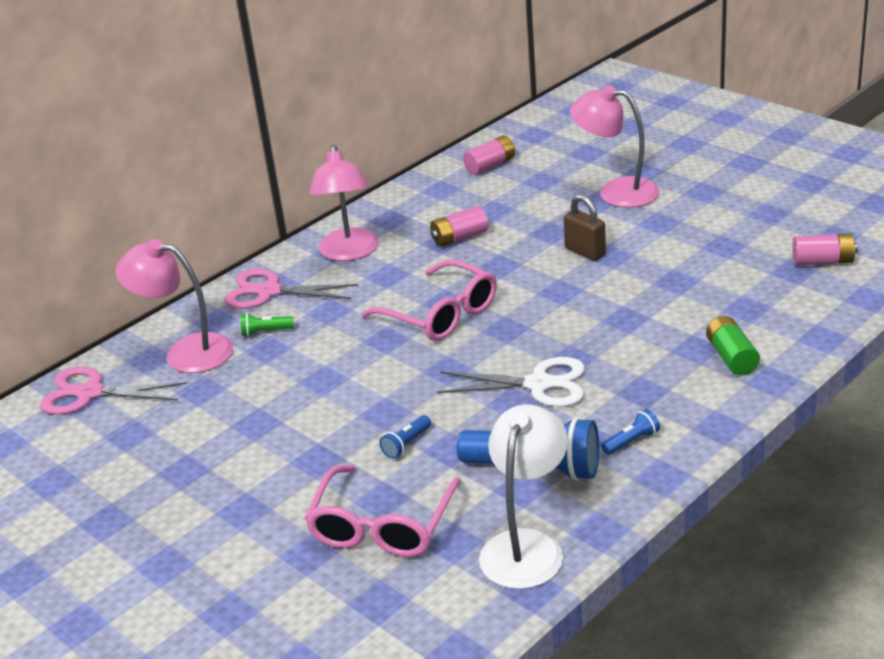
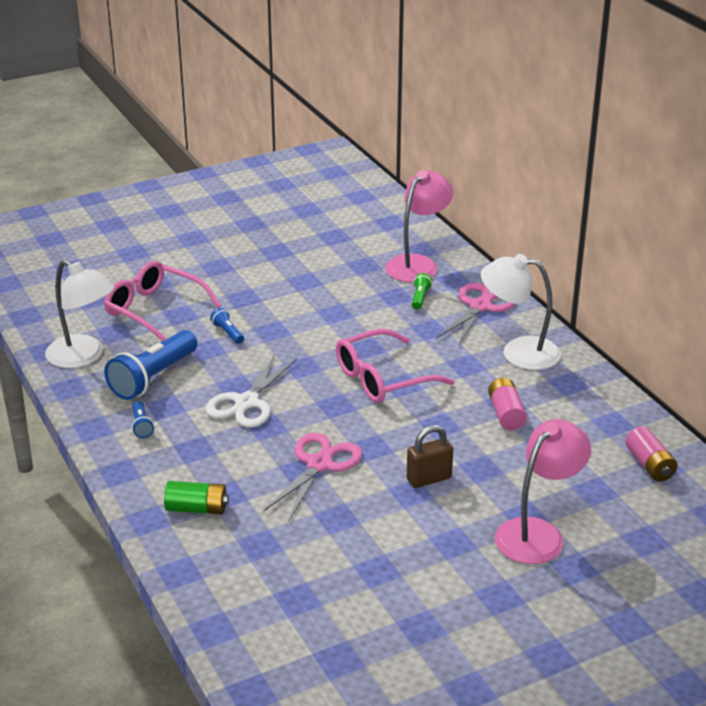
camera: 105 degrees right, 0 degrees up
pink scissors [40,366,187,415] -> pink scissors moved to [263,433,362,521]
pink lamp [309,144,379,261] -> white lamp [481,254,561,370]
pink battery [792,234,857,265] -> none

